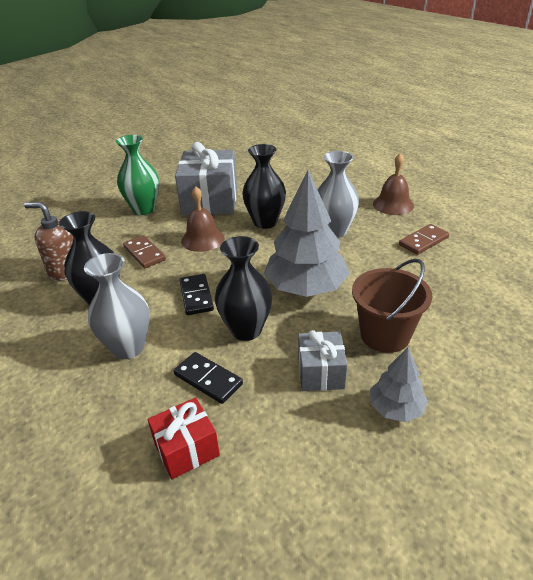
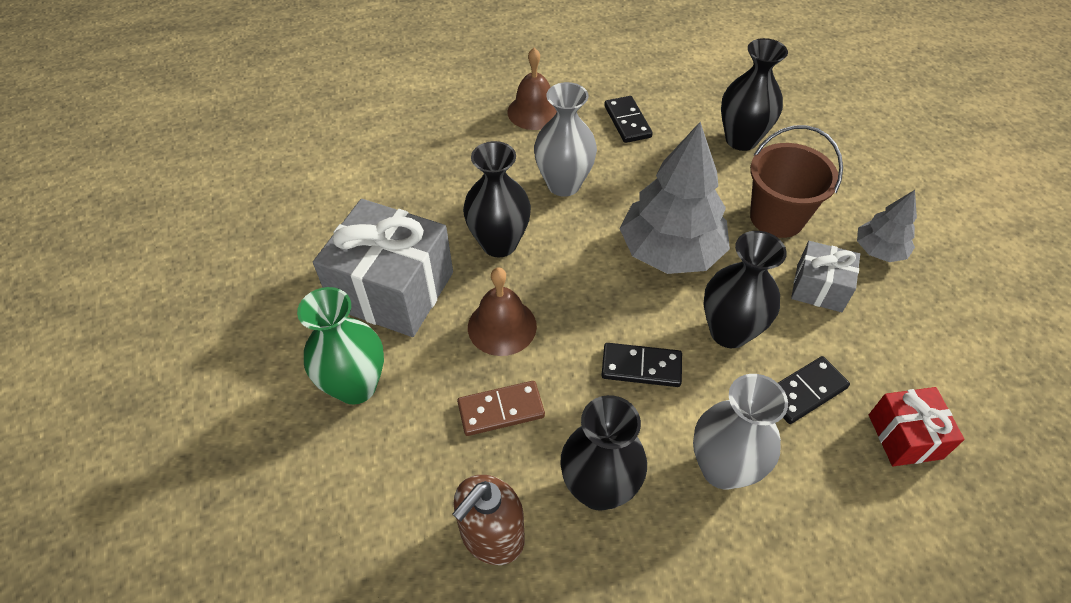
camera: 70 degrees left, 15 degrees up
brown domino [399,224,449,255] -> black domino [604,96,653,143]
none -> black vase [721,38,788,151]

